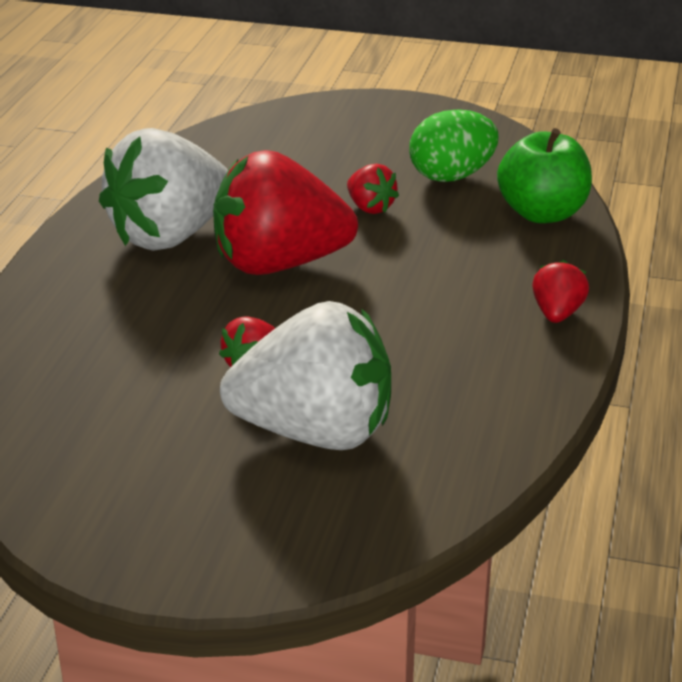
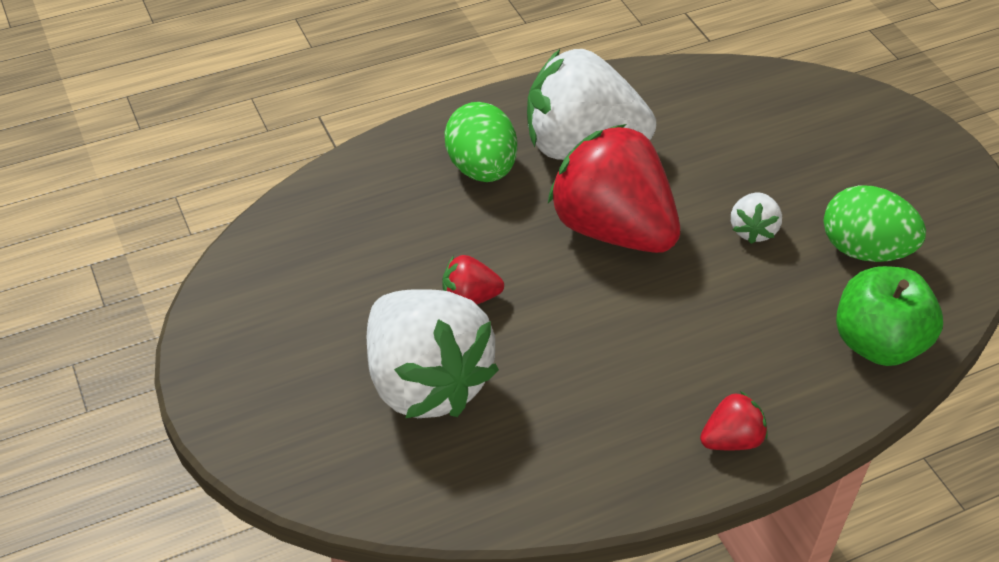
camera: 50 degrees right, 15 degrees up
red strawberry [347,164,399,214] -> white strawberry [731,192,782,244]
none -> green egg [444,102,517,182]

